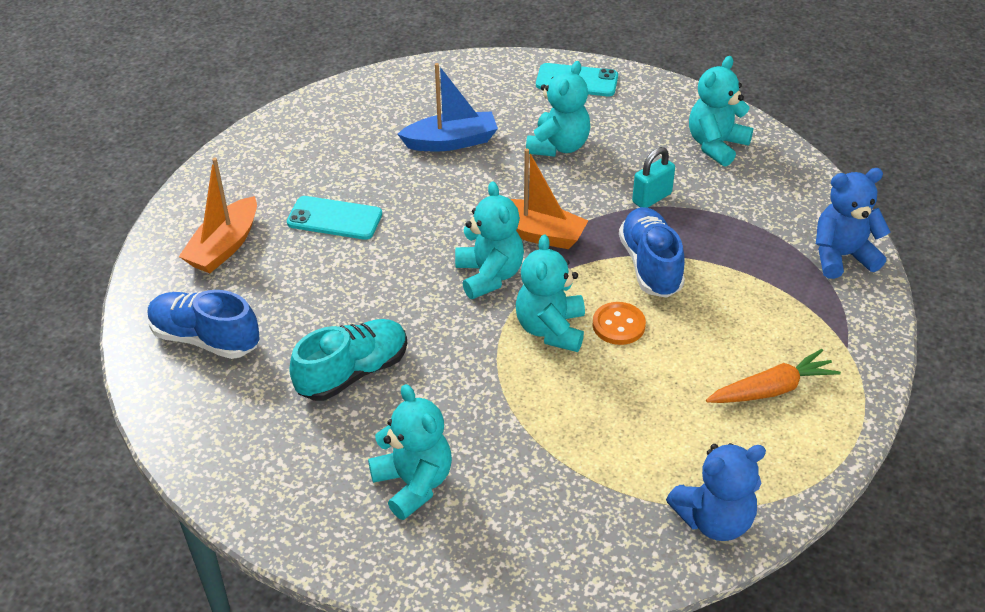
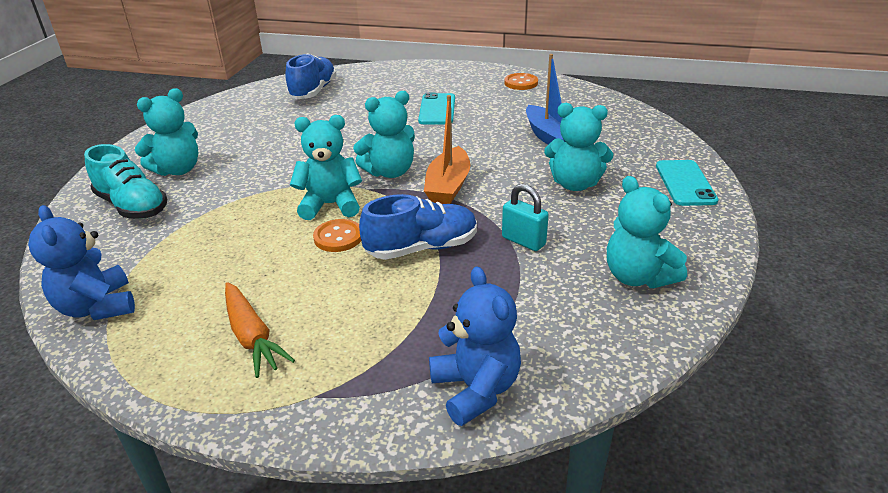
camera: 80 degrees right, 10 degrees down
orange boat [179,158,257,273] -> none
turquoise shoe [289,319,407,401] -> turquoise shoe moved to [84,144,167,219]
turquoise teddy bear [689,56,753,167] -> turquoise teddy bear turned 150 degrees counterclockwise [607,176,687,288]
none -> orange button [504,73,538,90]

